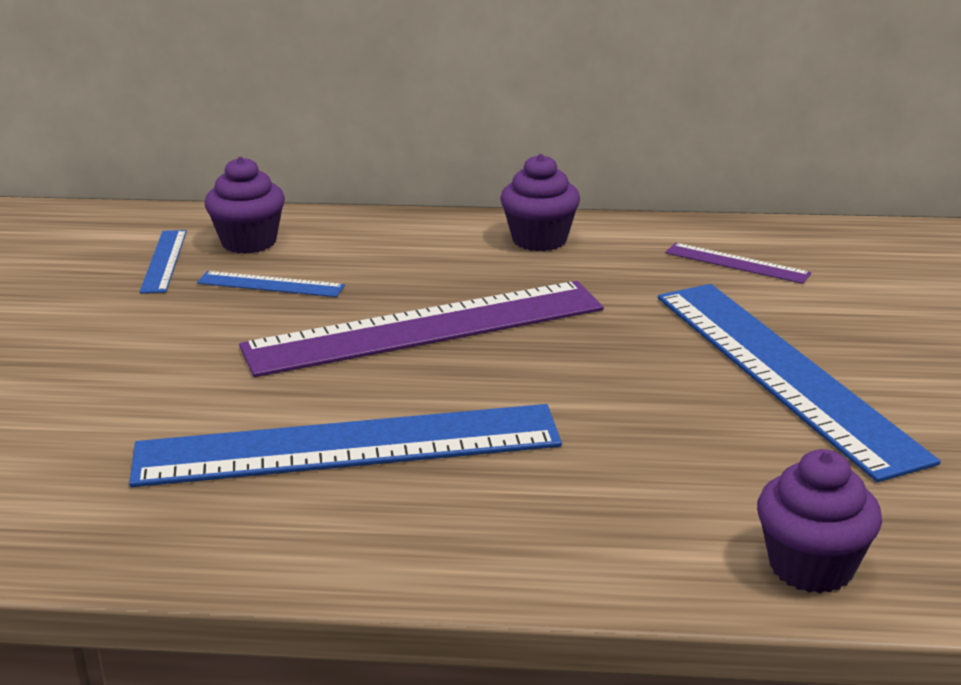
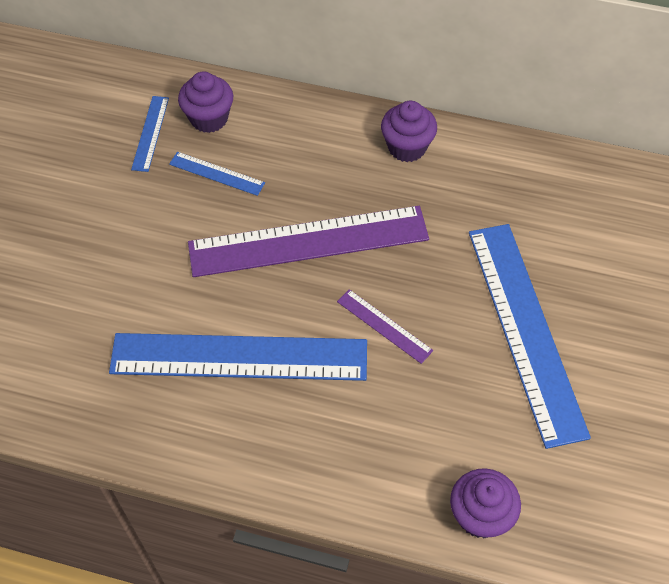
camera: 10 degrees right, 30 degrees up
purple ruler [665,243,812,284] -> purple ruler moved to [337,289,433,364]

